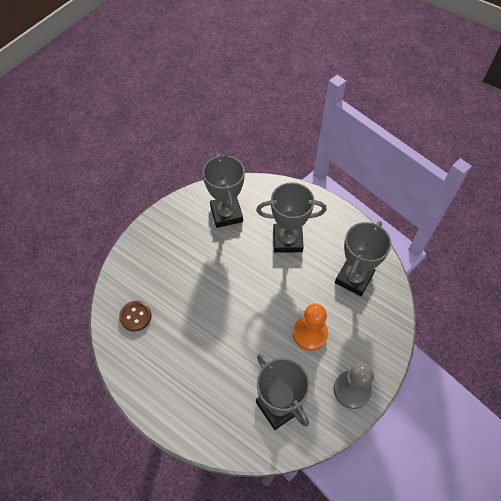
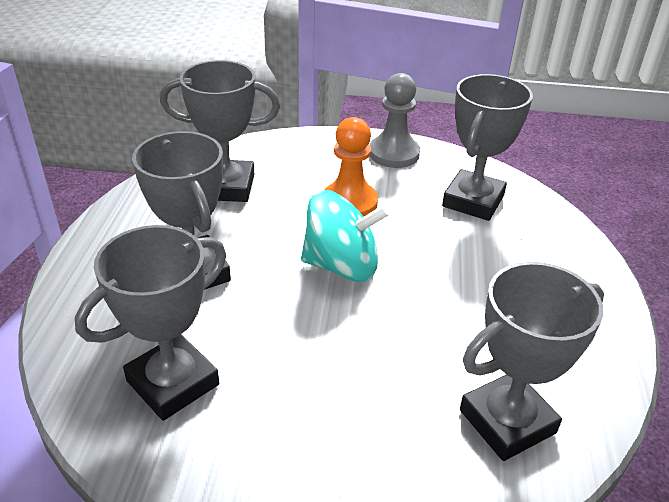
camera: 120 degrees left, 20 degrees down
brown button [119,301,151,331] -> grey trophy [460,262,604,461]
none -> turquoise spinning top [301,190,389,282]

